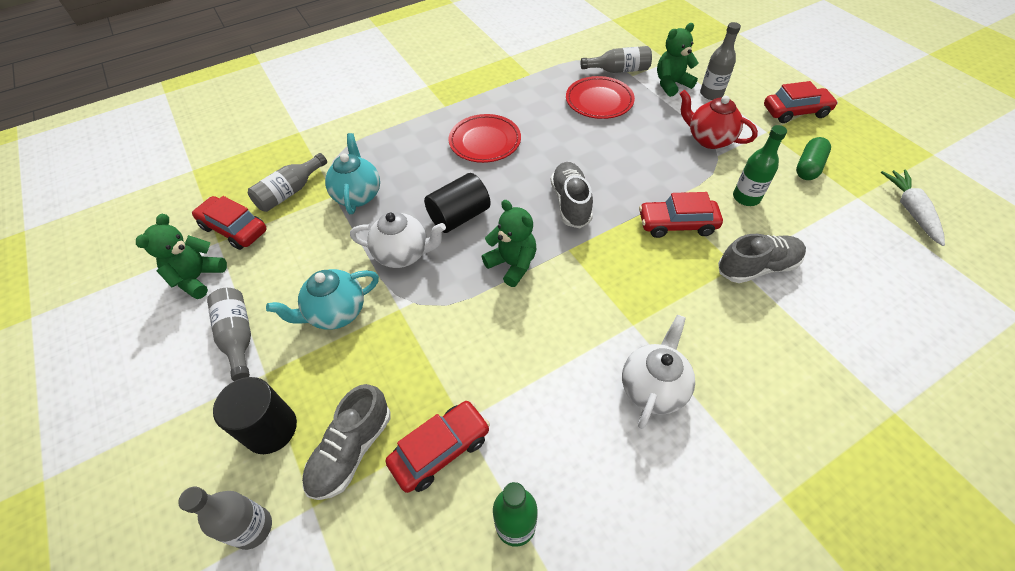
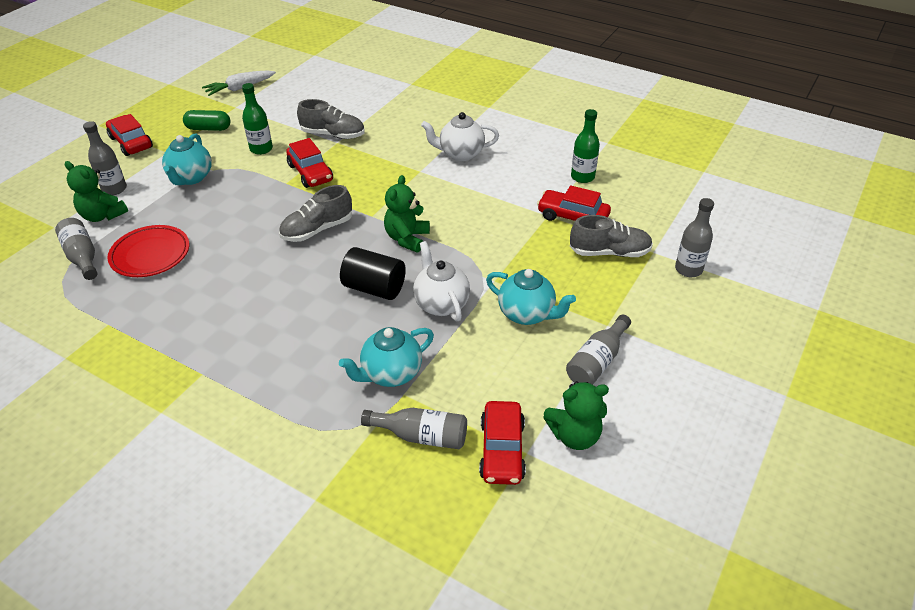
camera: 120 degrees left, 10 degrees down
black cylinder [213,377,297,454] -> none
red plate [449,114,521,163] -> none
red teapot [680,90,758,149] -> turquoise teapot [162,134,212,185]
grey shoe [718,234,806,283] -> grey shoe turned 150 degrees clockwise [297,99,365,139]

